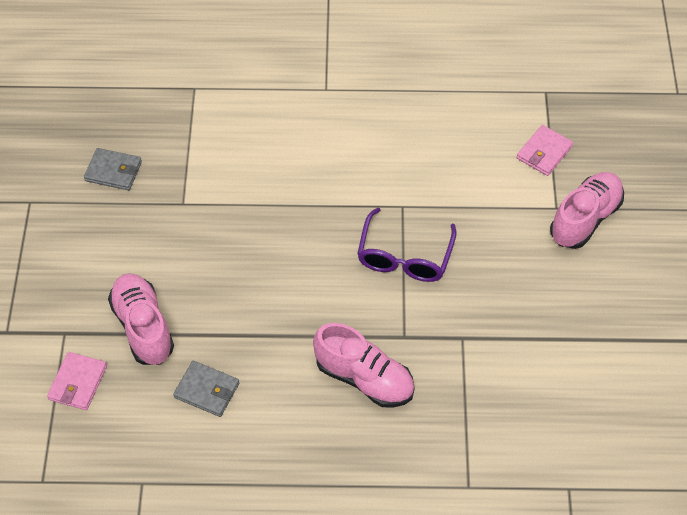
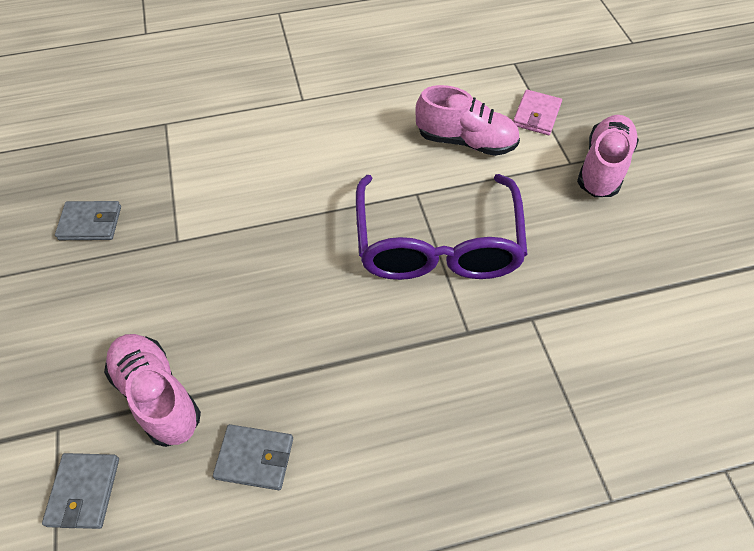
camera: 15 degrees left, 0 degrees up
pink wallet [47,352,107,410] -> grey wallet [42,453,119,529]
pink shoe [313,323,414,408] -> pink shoe moved to [416,85,520,156]
purple glasses [357,207,457,282] -> purple glasses [356,174,528,280], size x1.59

